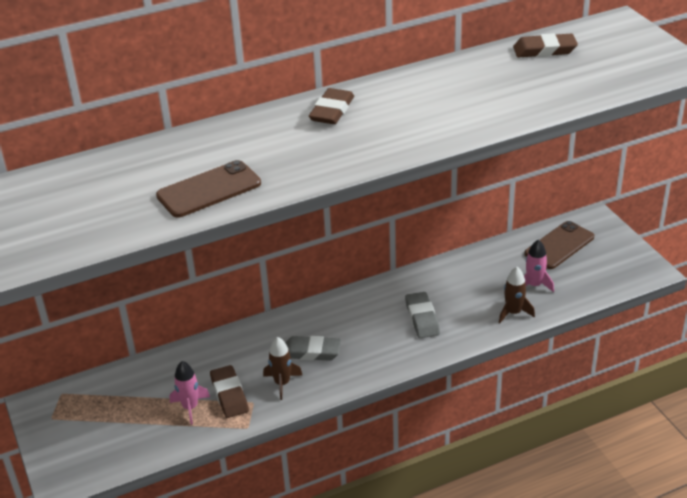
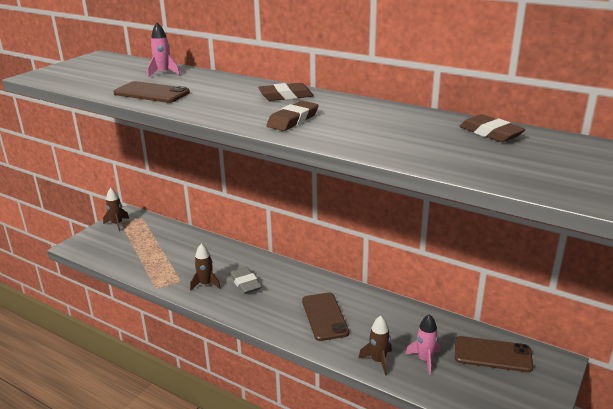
camera: 55 degrees right, 10 degrees down
pink rocket [170,361,210,425] -> pink rocket moved to [147,22,180,78]
brown eraser [210,365,249,418] -> brown eraser moved to [266,101,319,131]
grey eraser [405,292,440,338] -> brown phone [302,293,349,341]
none -> brown rocket [103,188,129,231]

